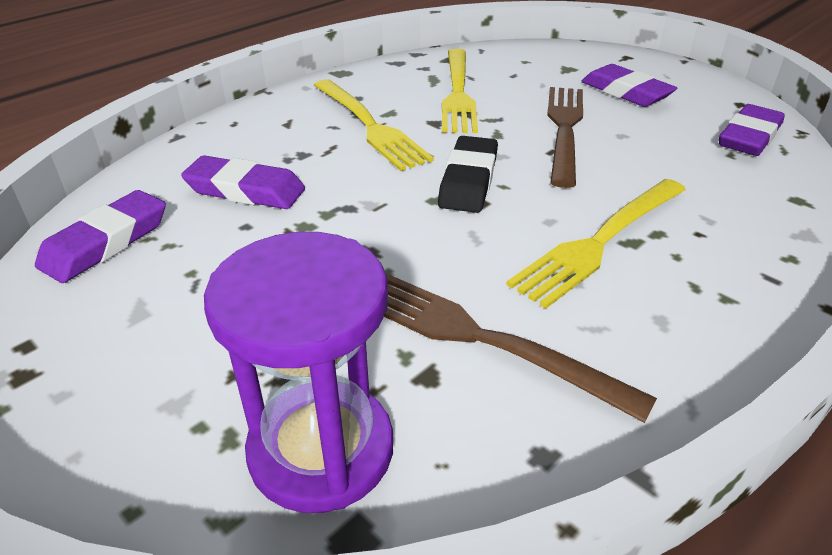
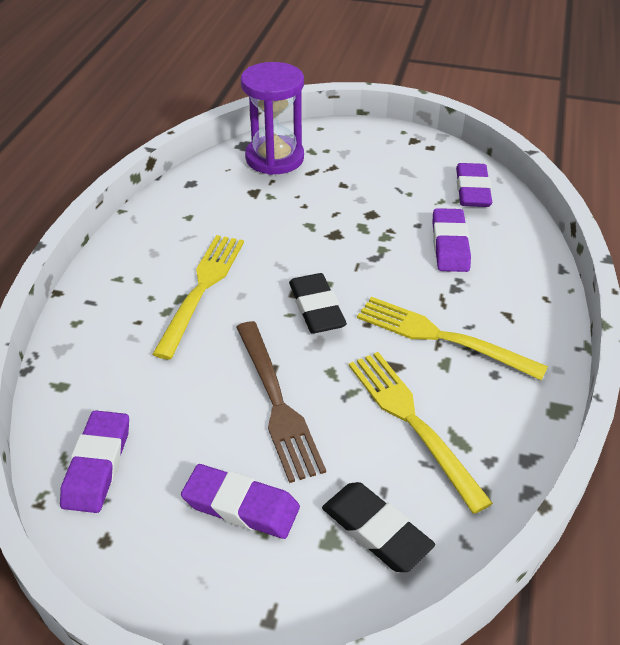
camera: 150 degrees right, 5 degrees up
purple eraser [181,155,305,209] -> purple eraser turned 75 degrees counterclockwise [432,208,471,272]
brown fork [384,273,657,423] -> none
none -> black eraser [322,482,435,572]

